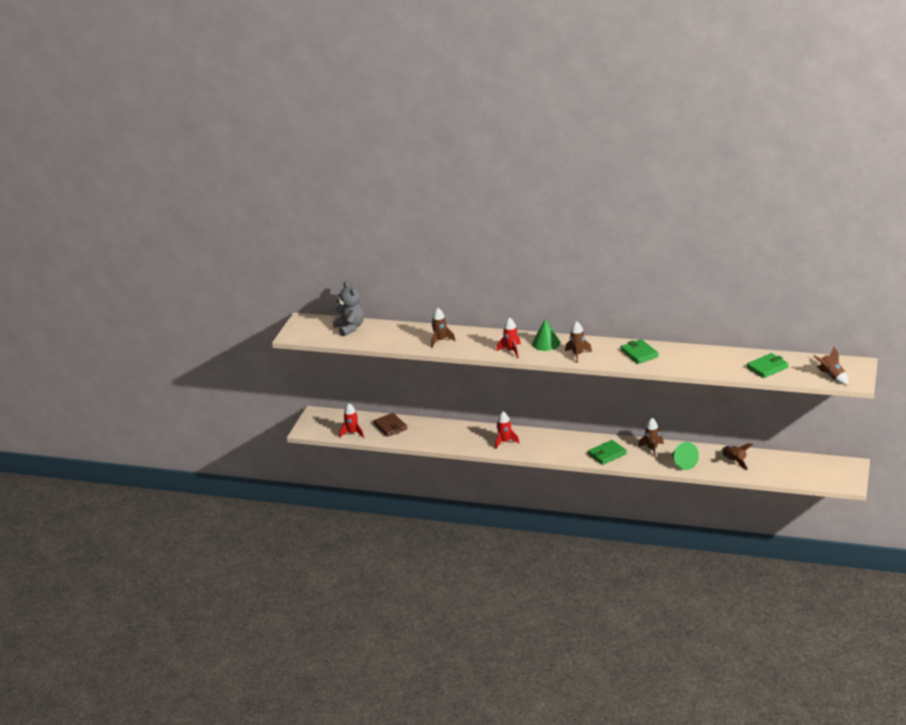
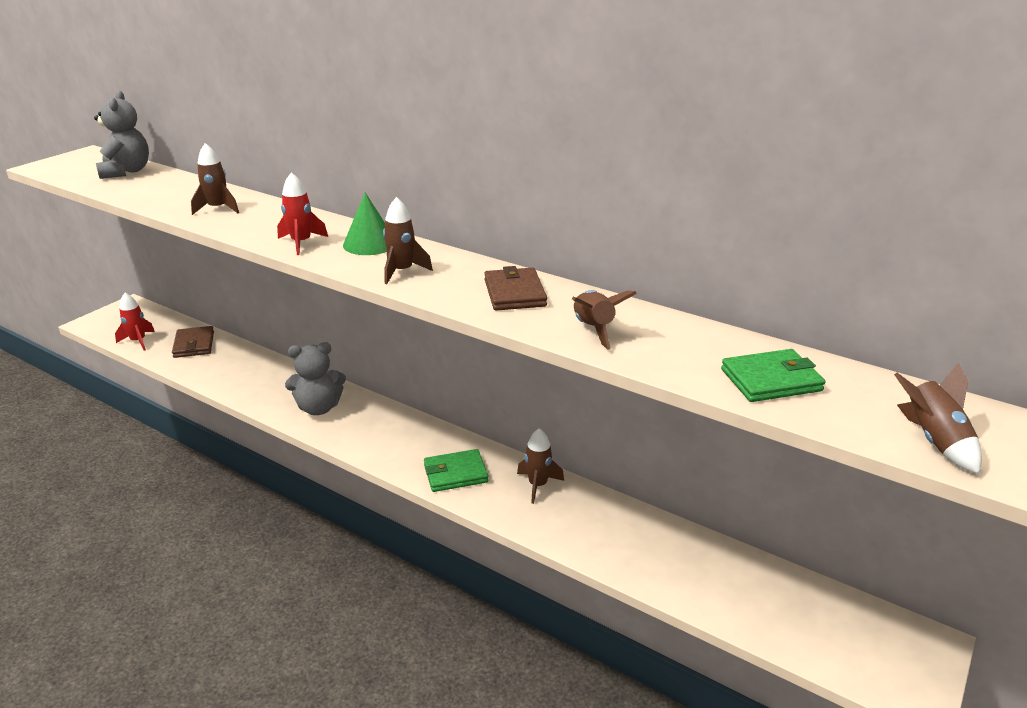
camera: 15 degrees right, 0 degrees up
red rocket [495,411,519,449] -> grey teddy bear [285,342,346,415]
green wallet [621,339,659,364] -> brown wallet [484,266,547,311]
green cone [672,442,699,470] -> none
brown rocket [721,443,754,470] -> brown rocket moved to [572,290,637,350]

